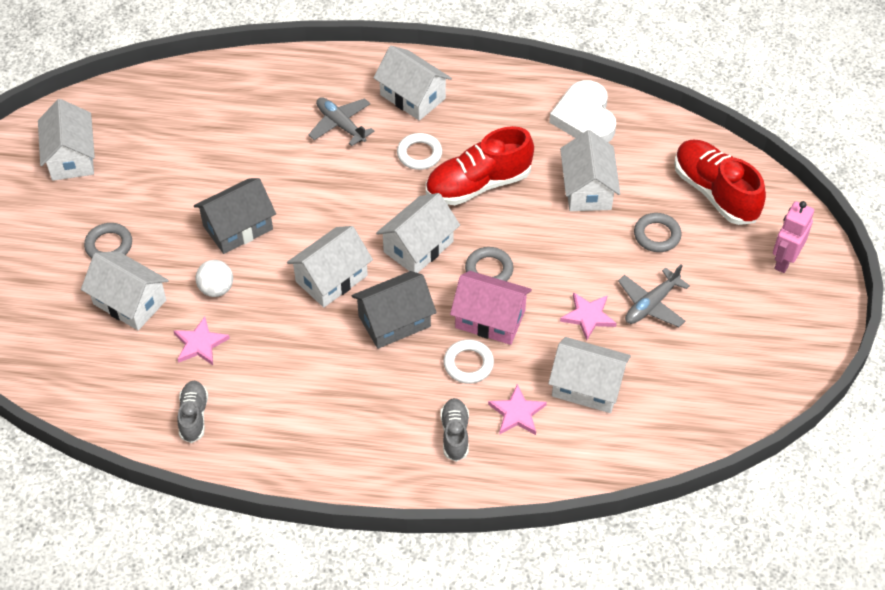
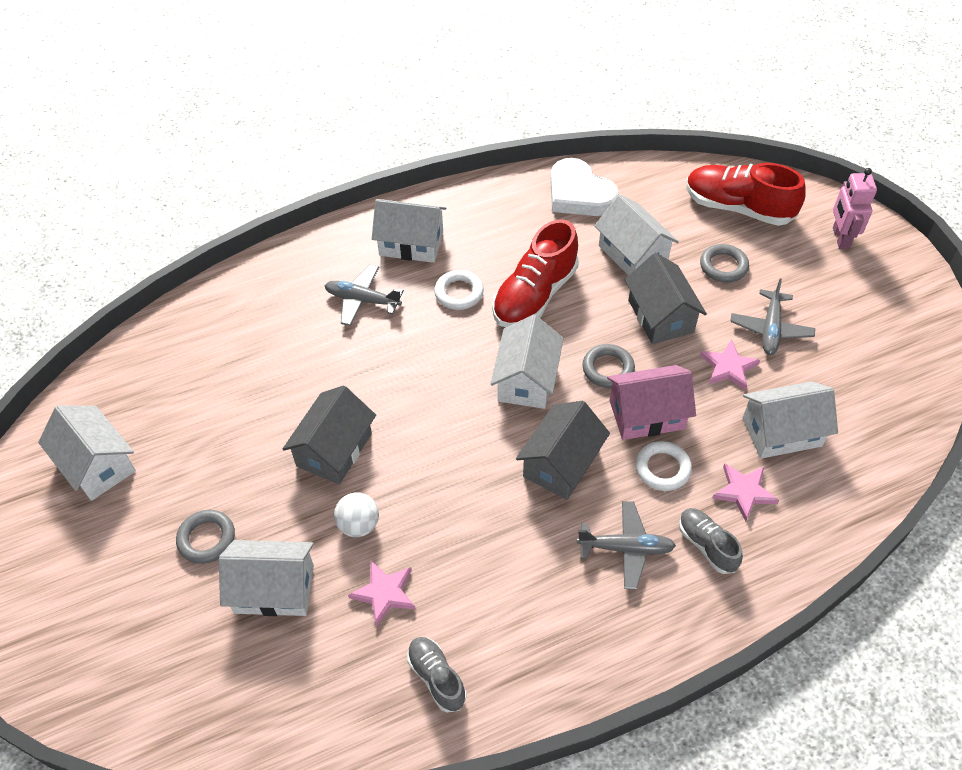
camera: 30 degrees left, 0 degrees up
white house [287,226,373,307] -> none
none -> grey plane [577,501,676,590]
none -> grey house [624,253,707,344]

